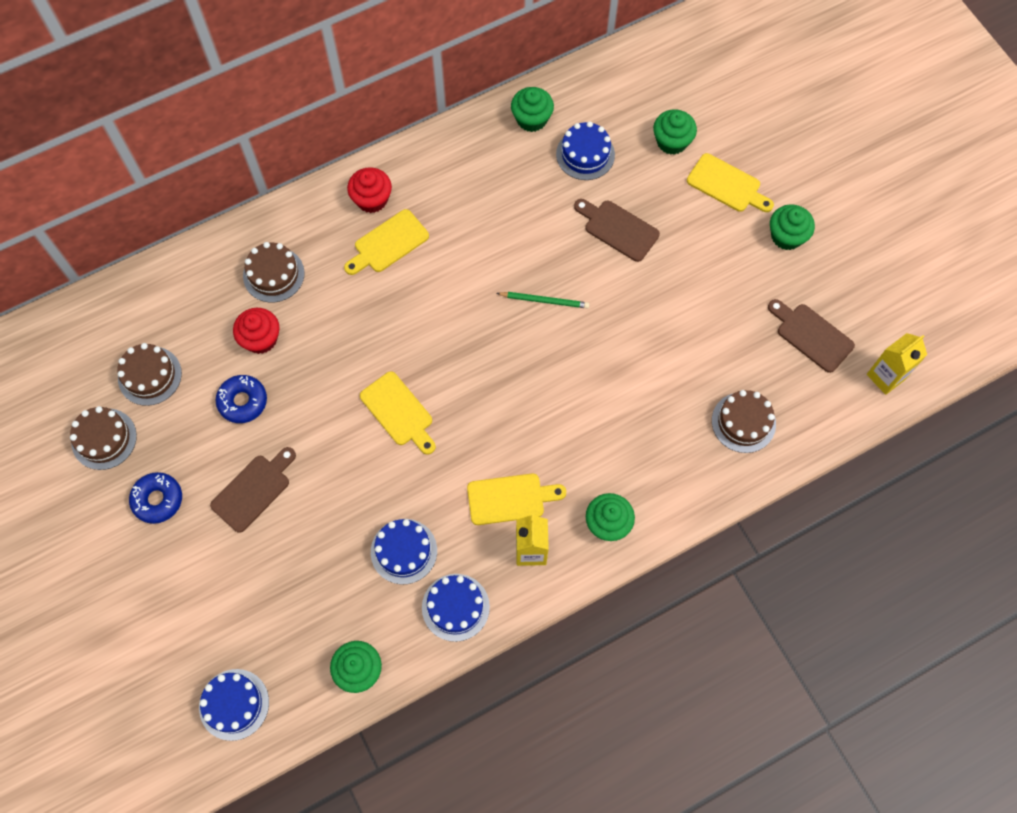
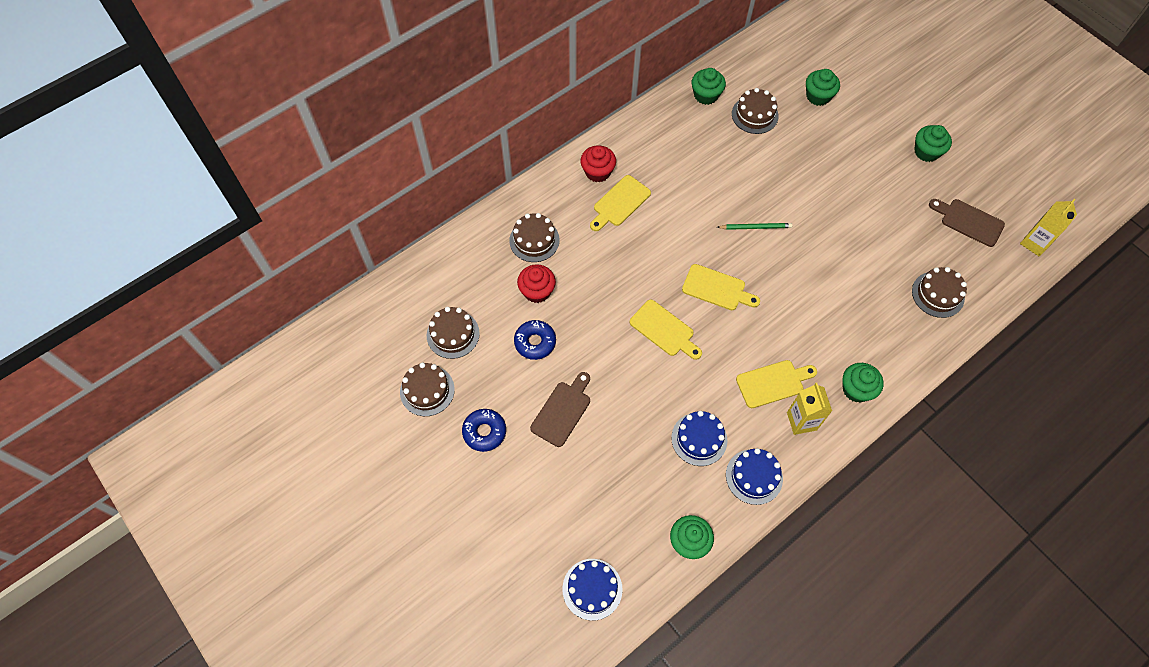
camera: 10 degrees left, 5 degrees down
blue cake [556,121,615,180] -> brown cake [732,88,779,134]
brown cutting board [574,199,660,262] -> none
yellow cutting board [687,153,774,212] -> yellow cutting board moved to [682,264,760,310]

